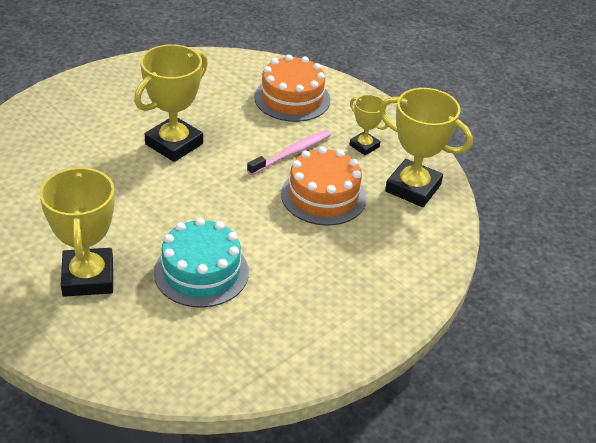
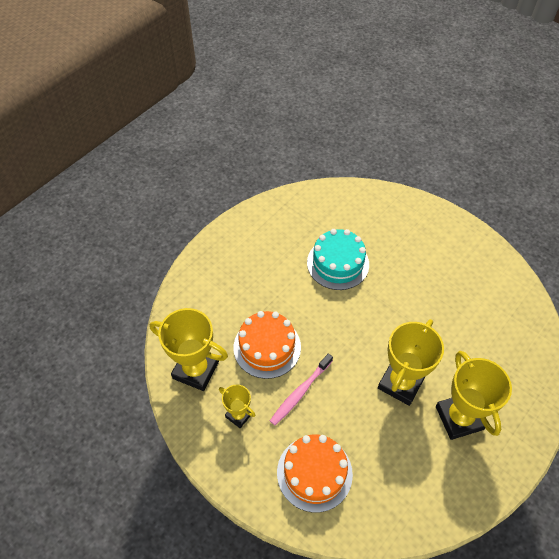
camera: 175 degrees right, 15 degrees up
yellow trophy [39,166,115,297] -> yellow trophy moved to [436,351,512,440]

